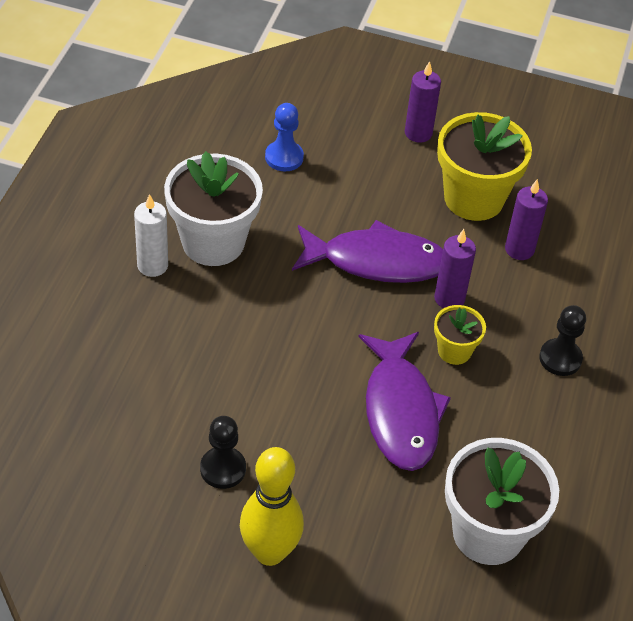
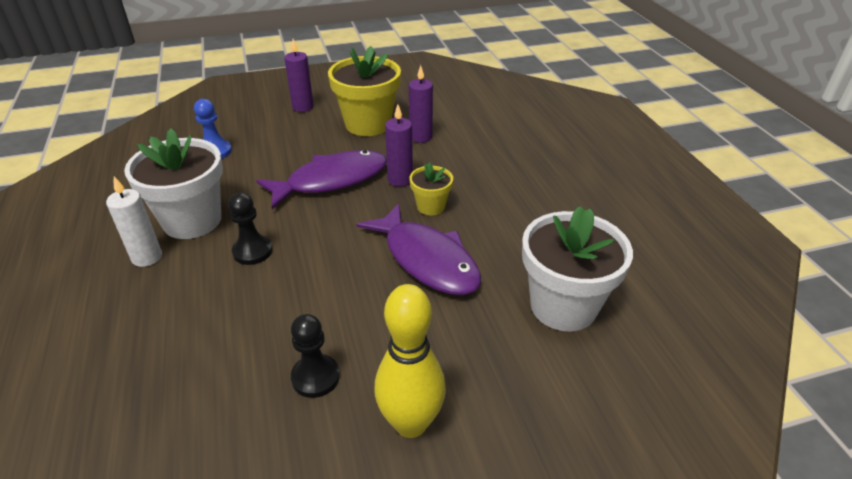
camera: 30 degrees left, 10 degrees down
black pawn [539,305,586,376] -> black pawn moved to [228,192,272,265]

